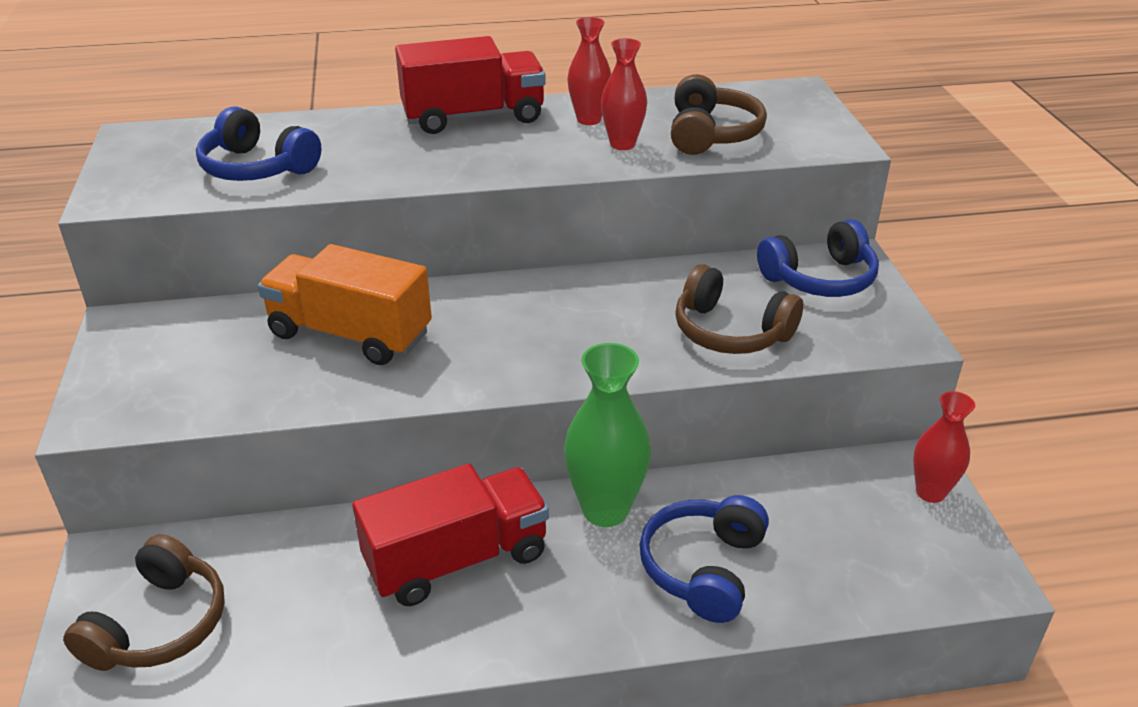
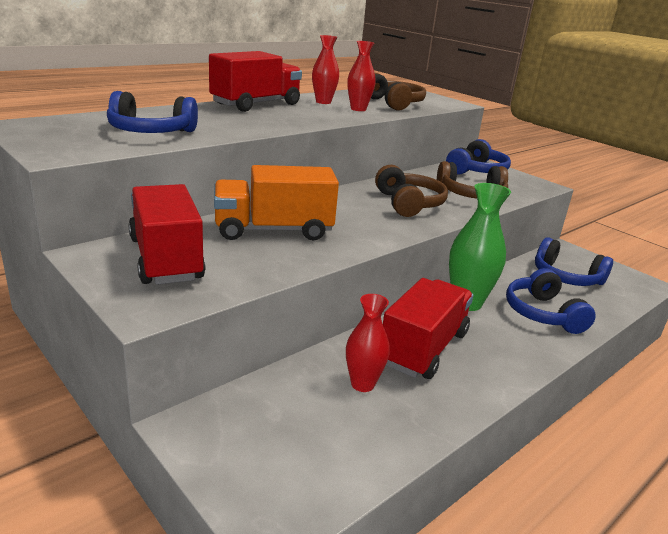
camera: 35 degrees left, 10 degrees down
brown headphones [63,534,225,671] -> brown headphones moved to [375,165,448,217]
red vase [913,391,975,503] -> red vase moved to [346,294,390,392]
none -> red truck [128,184,206,285]
none -> blue headphones [535,237,613,286]

